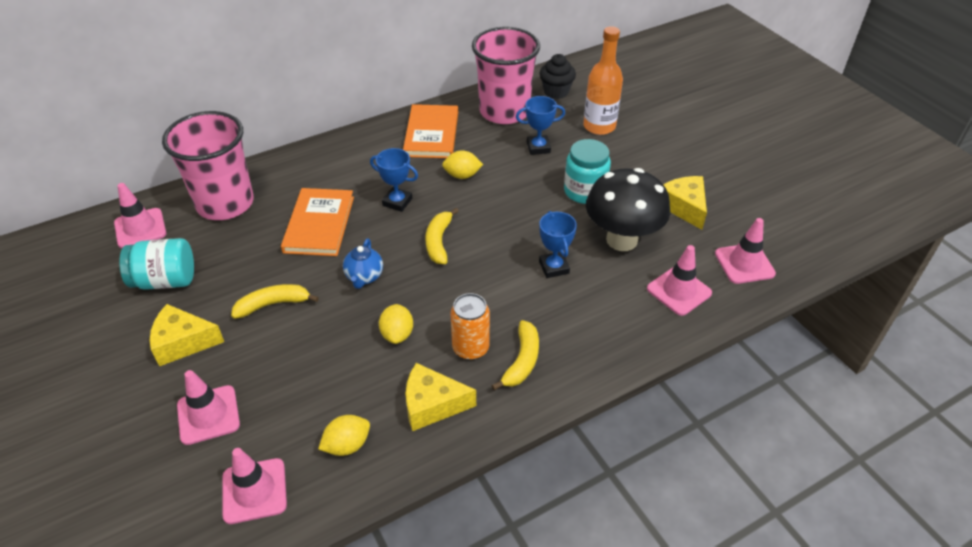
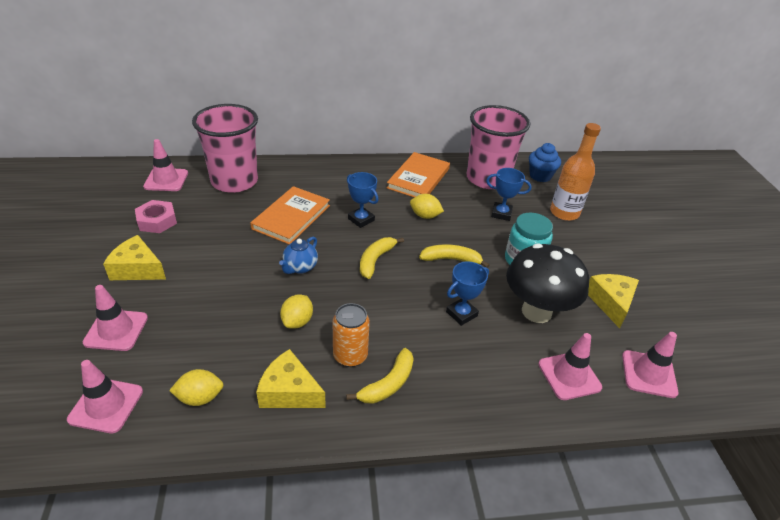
camera: 20 degrees right, 5 degrees down
turquoise jar [119,238,194,290] -> pink nut [135,200,177,233]
yellow banana [231,284,319,319] -> yellow banana moved to [419,244,489,268]
blue trophy [539,211,577,278] -> blue trophy turned 45 degrees clockwise [446,262,489,326]
black cupcake [540,54,576,99] -> blue cupcake [529,143,561,182]

